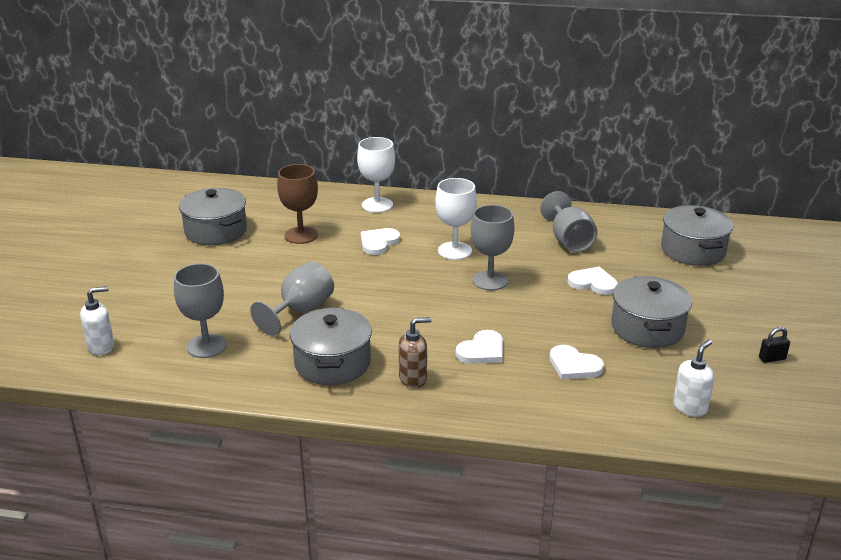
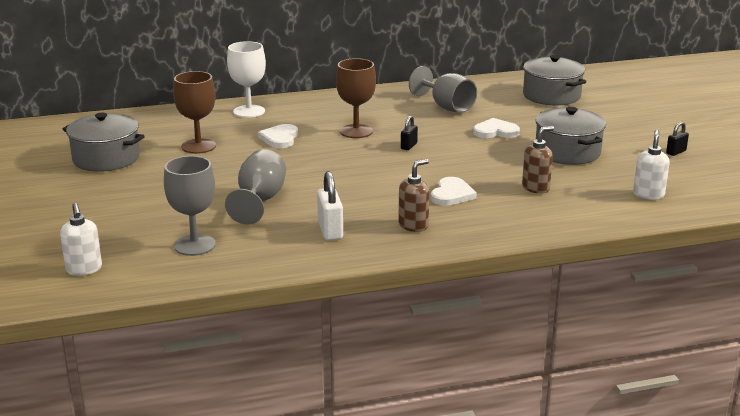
camera: 25 degrees left, 5 degrees down
white soap dispenser [80,286,114,355] -> white soap dispenser turned 120 degrees clockwise [60,203,102,276]
grey pot [290,308,372,385] -> white padlock [317,171,343,241]
white goblet [435,178,477,260] -> brown goblet [336,58,376,138]
grey goblet [471,205,515,291] -> black padlock [401,116,418,150]
white heart [549,345,604,380] -> brown soap dispenser [522,126,554,194]

